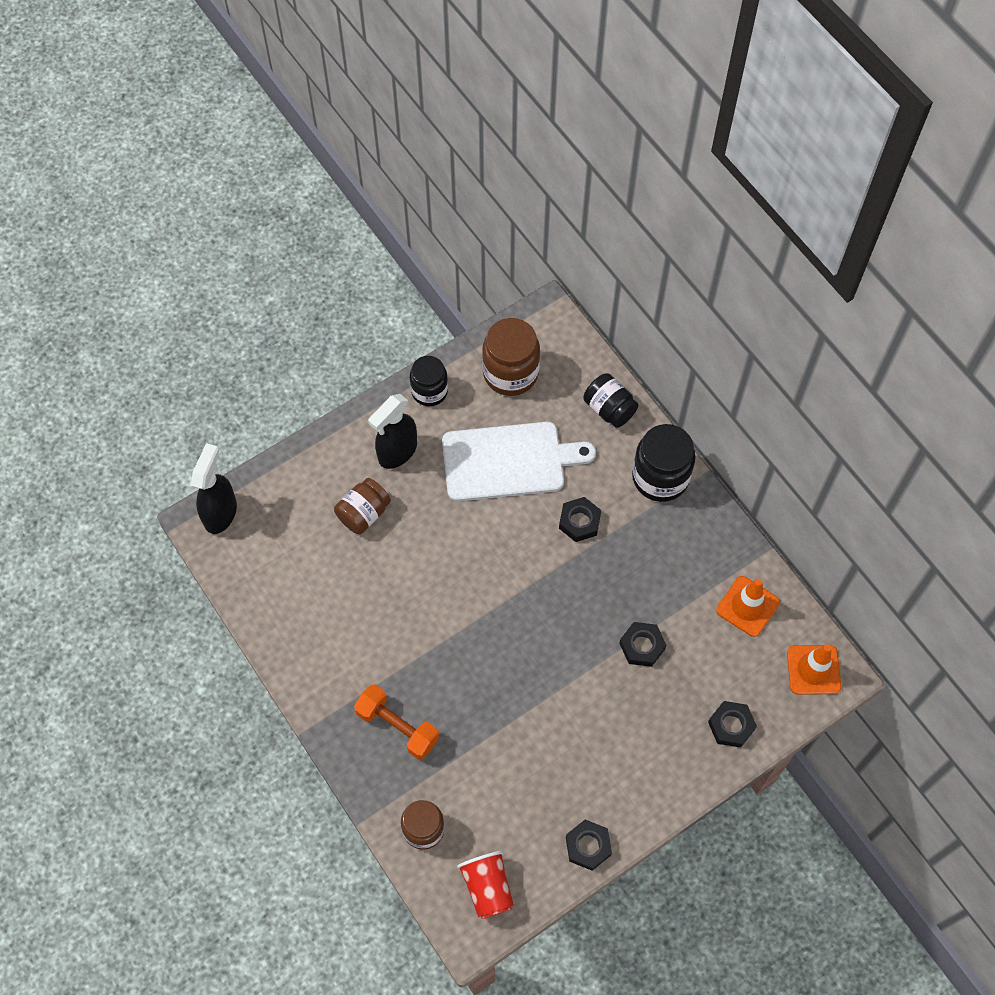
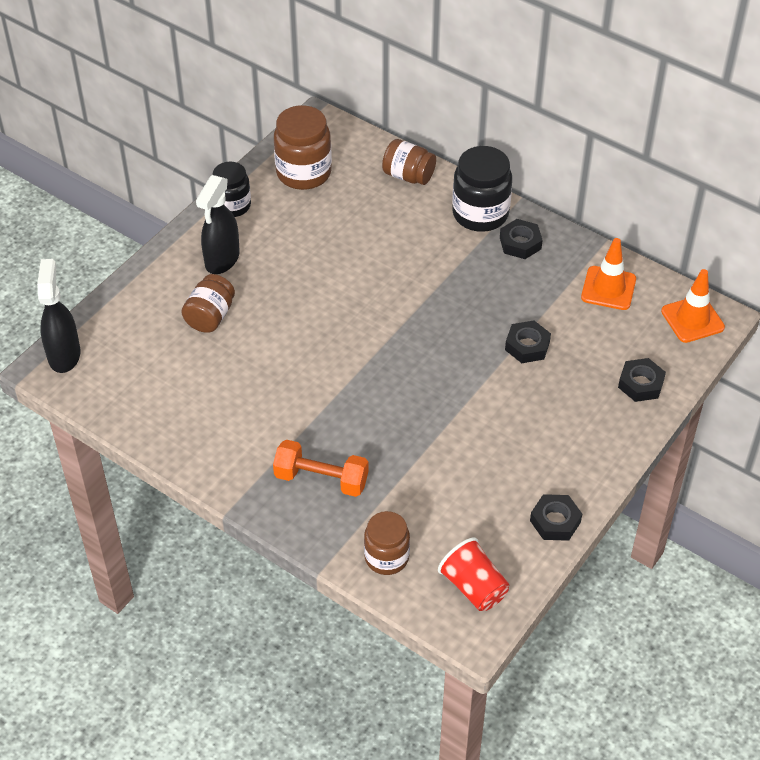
camera: 20 degrees left, 15 degrees down
white cutting board [442,422,596,501] -> none
black nut [559,497,601,542] -> black nut moved to [500,219,543,259]
black jar [583,373,638,428] -> brown jar [382,139,436,185]

